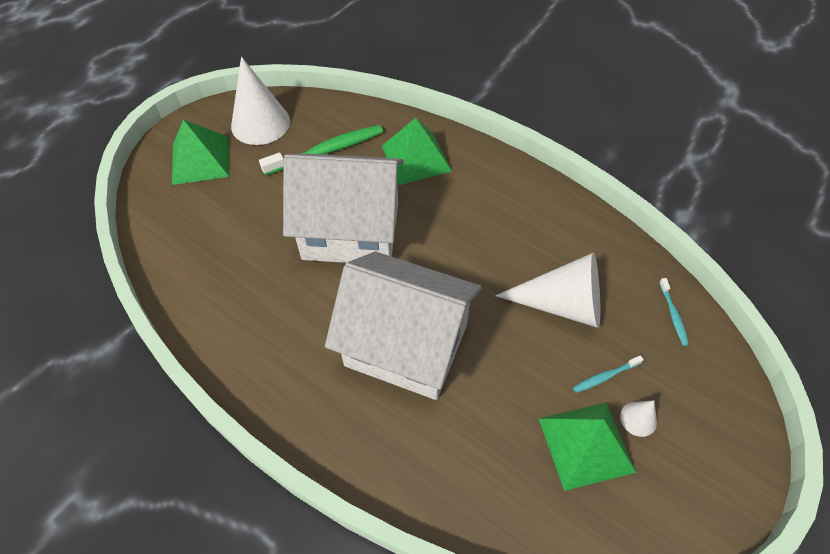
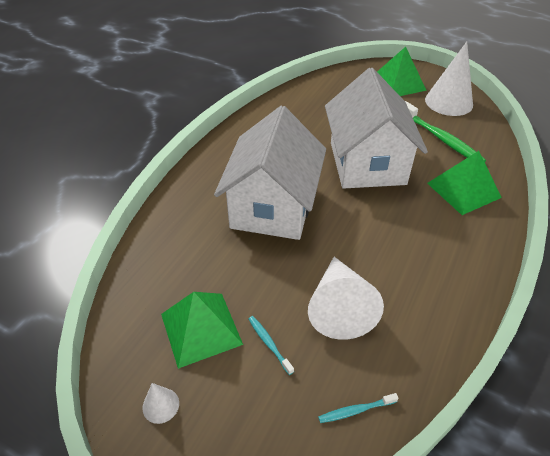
camera: 80 degrees right, 10 degrees down
white cone [620,400,657,437] -> white cone moved to [142,383,179,424]

